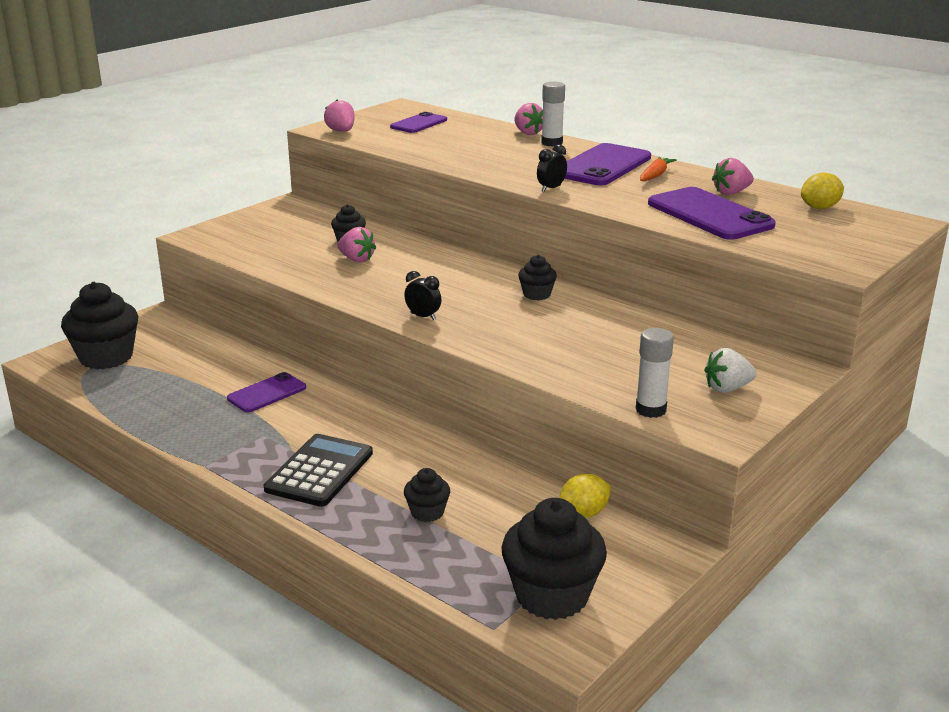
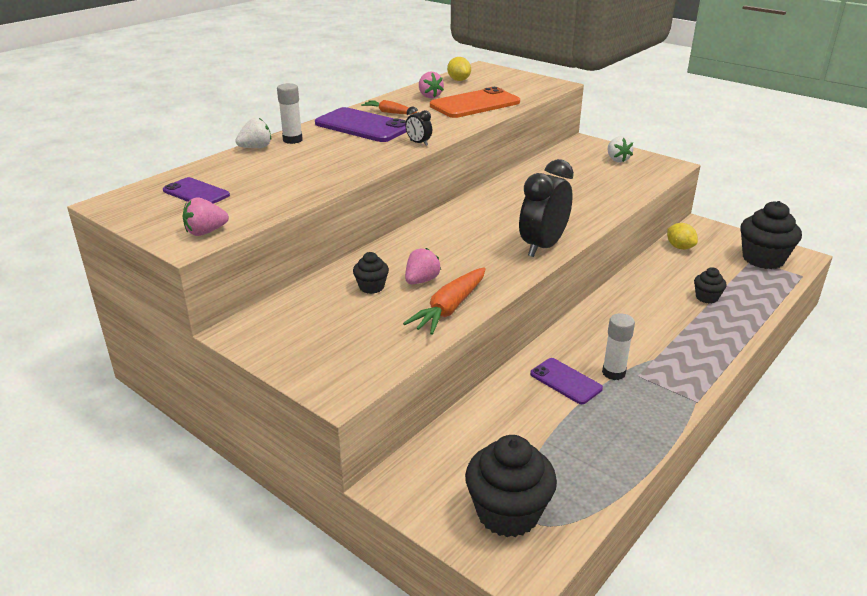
camera: 90 degrees left, 5 degrees up
black calculator [264,434,373,507] -> none
black clock [404,271,441,321] -> black clock [519,159,574,257], size x2.24
pink strawberry [515,103,543,135] -> white strawberry [235,118,271,148]
black cupcake [518,255,557,300] -> none
white glue stick [636,328,674,418] -> white glue stick moved to [602,313,635,380]
purple phone [648,187,776,240] -> orange phone [430,87,520,118]
none -> orange carrot [403,267,485,335]

